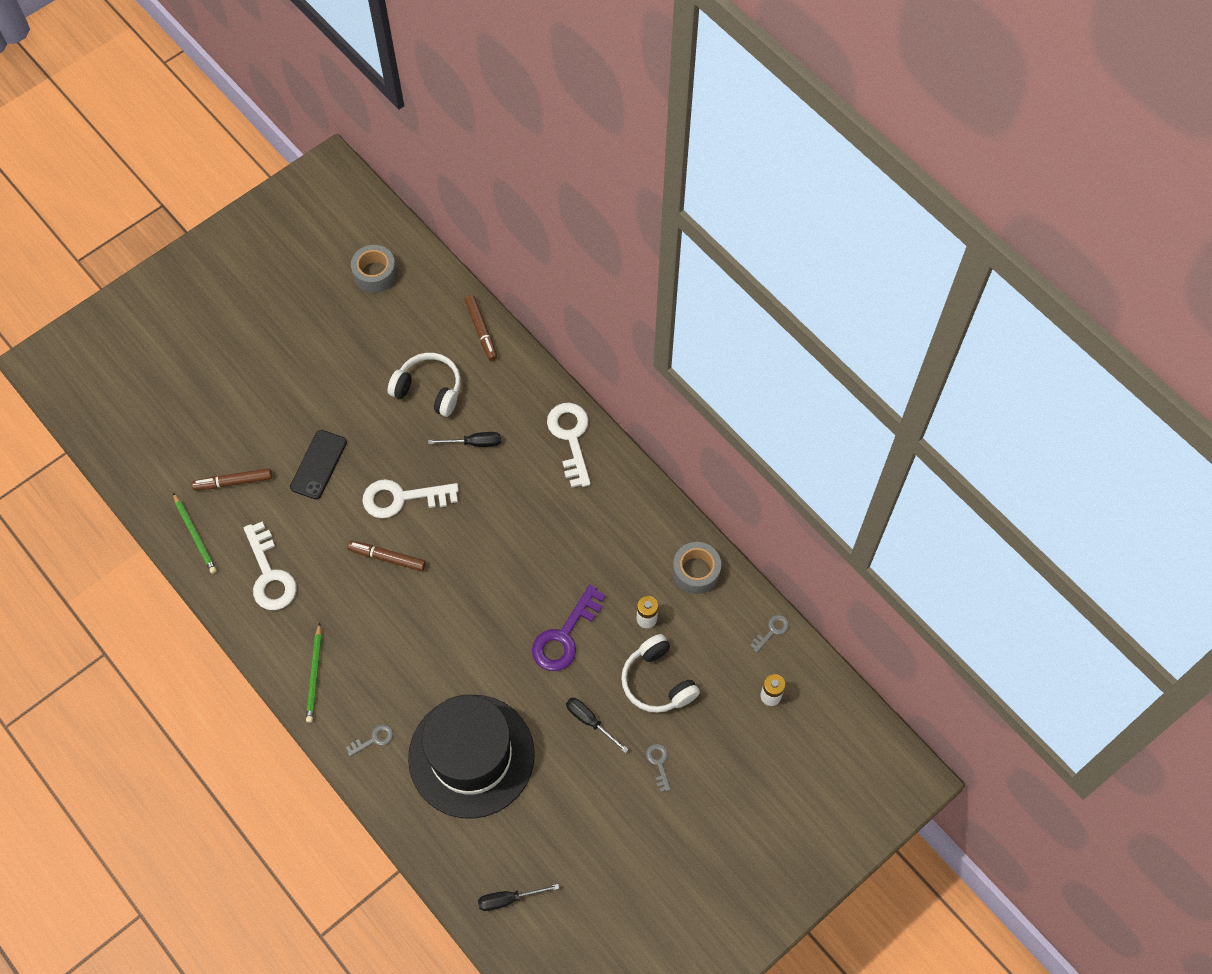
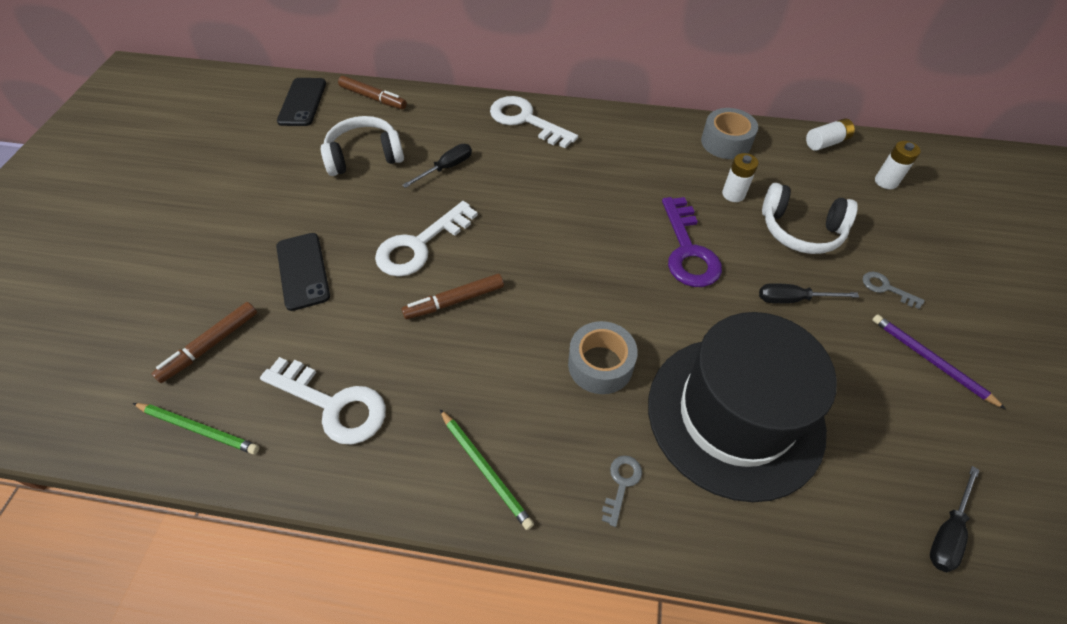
camera: 40 degrees left, 10 degrees down
grey tape [351,245,397,293] -> grey tape moved to [568,321,638,394]
grey key [750,615,789,652] -> white battery [806,118,855,151]
none -> black phone [277,78,326,126]
none -> purple pencil [872,314,1006,409]

